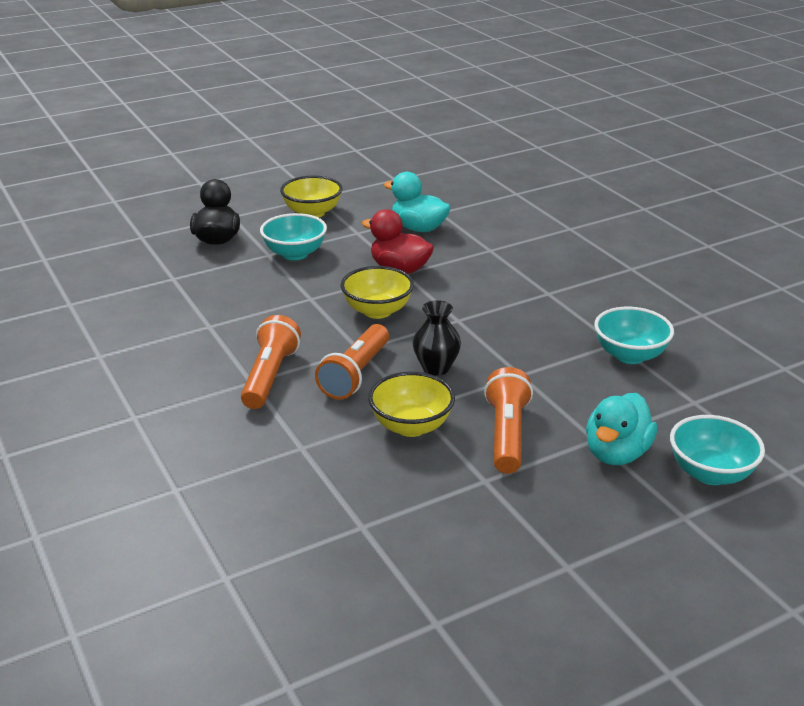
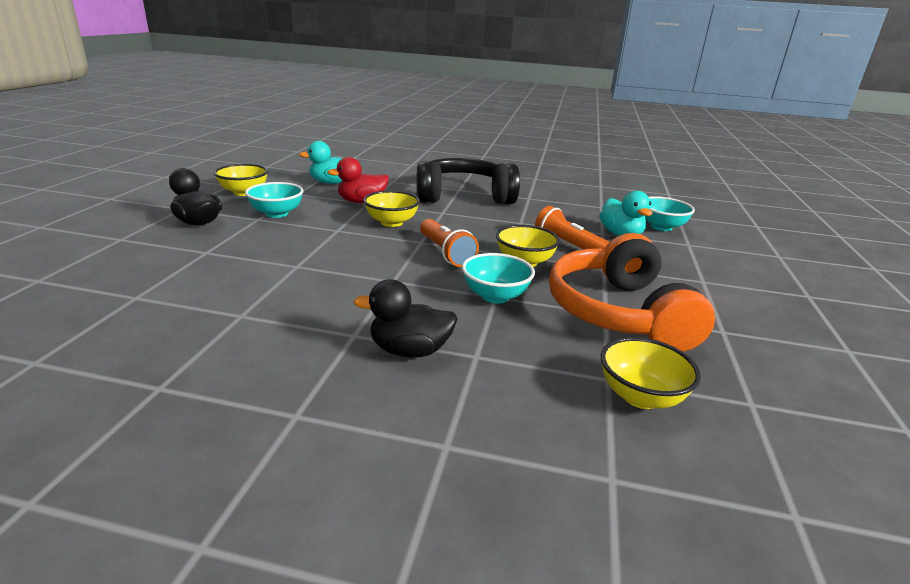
camera: 50 degrees left, 5 degrees down
orange flashlight [241,315,301,409] -> none
black vase [413,300,461,376] -> none
turquoise bowl [594,307,674,364] -> turquoise bowl moved to [462,253,535,303]
none -> black duck [353,279,458,357]
none -> black headphones [416,158,520,204]
none -> orange headphones [549,233,715,352]
none -> yellow bowl [601,337,701,409]

